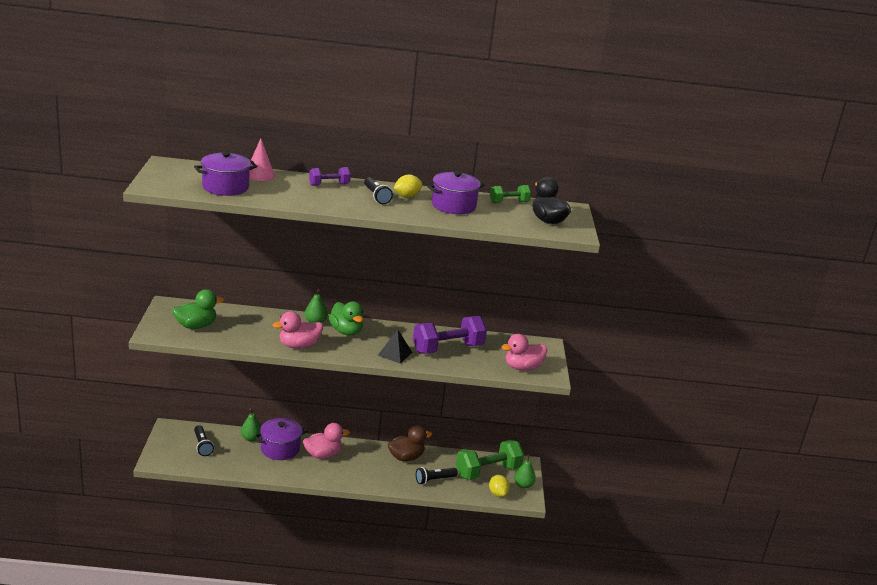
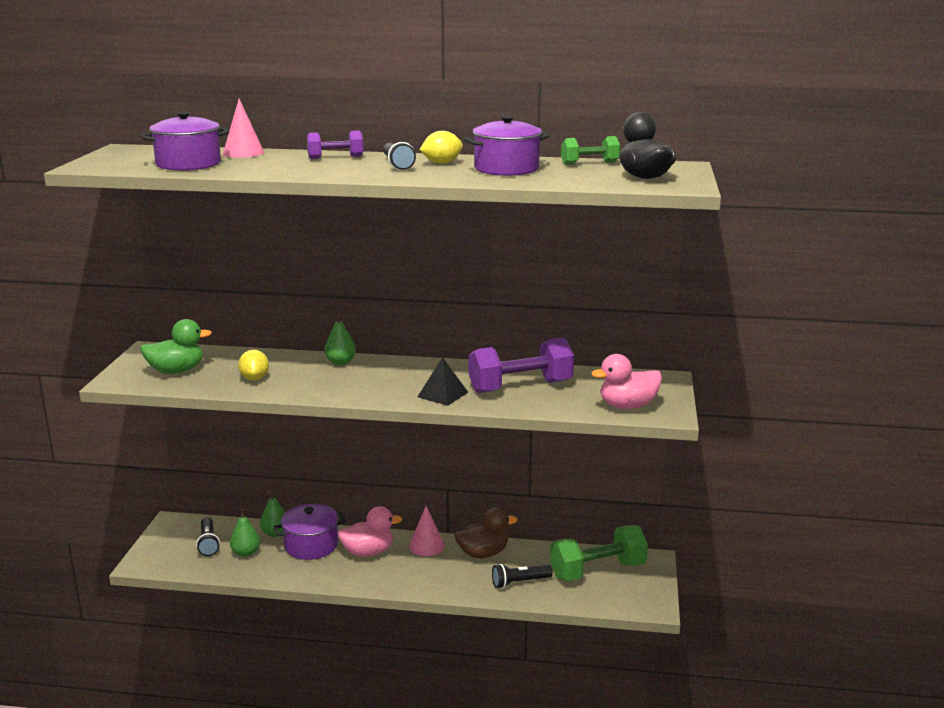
camera: 10 degrees right, 5 degrees down
pink duck [272,311,323,349] -> none
green duck [329,301,363,335] -> none
yellow lemon [489,475,510,497] -> yellow lemon moved to [238,350,269,380]
green pear [514,455,536,489] -> green pear moved to [230,508,260,557]
none -> pink cone [409,506,445,556]

